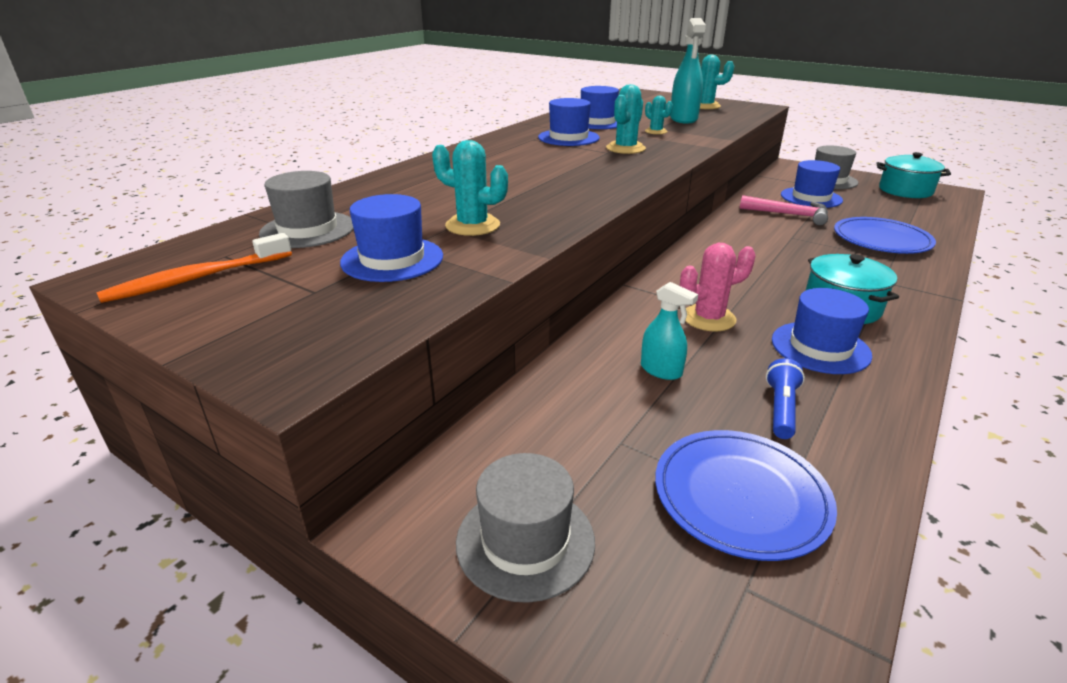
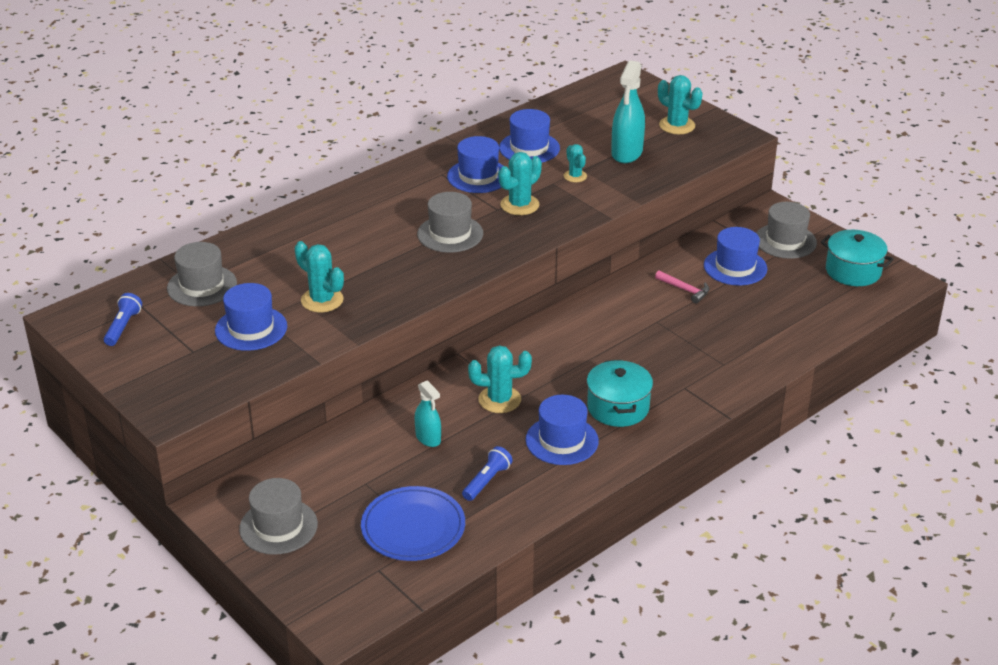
camera: 15 degrees right, 5 degrees up
orange toothbrush [96,233,292,303] -> blue flashlight [104,293,142,346]
pink cactus [680,243,755,332] -> turquoise cactus [468,345,532,413]
pink hammer [740,195,828,226] -> pink hammer [655,271,709,304], size x0.67
blue plate [834,217,936,254] -> none
none -> grey hat [417,192,483,253]

